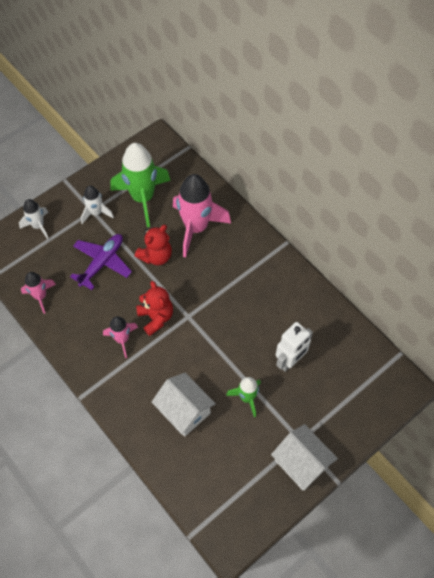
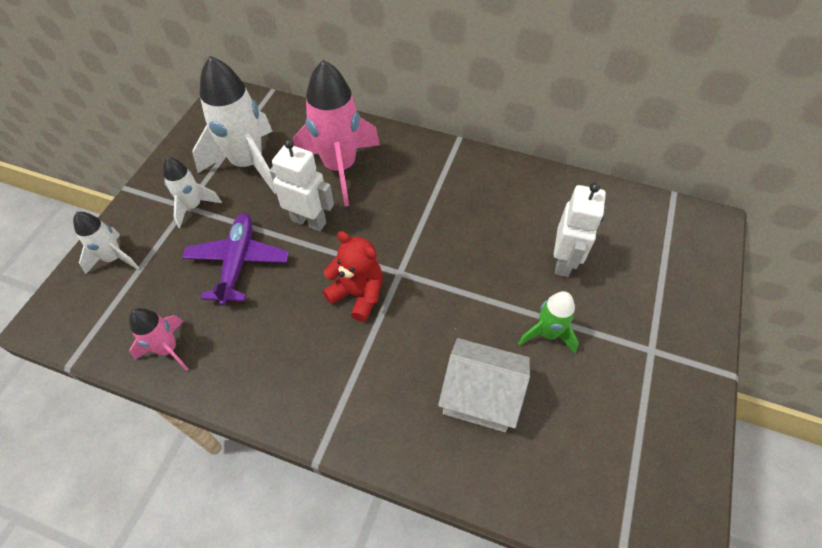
camera: 30 degrees left, 5 degrees down
pink rocket [103,316,138,358] -> none
green rocket [110,143,171,227] -> white rocket [193,56,276,194]
red teddy bear [135,225,172,265] -> white robot [270,139,334,232]
white house [271,424,338,490] -> none

